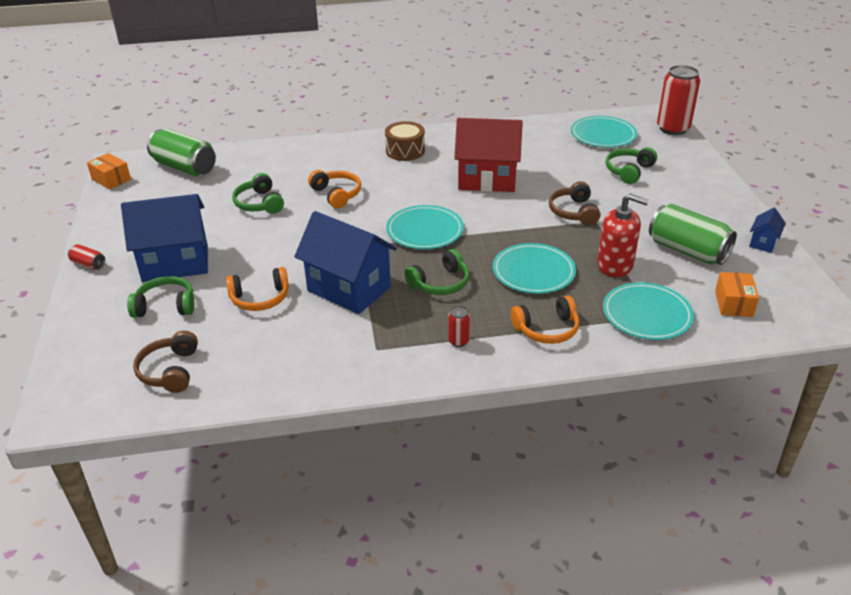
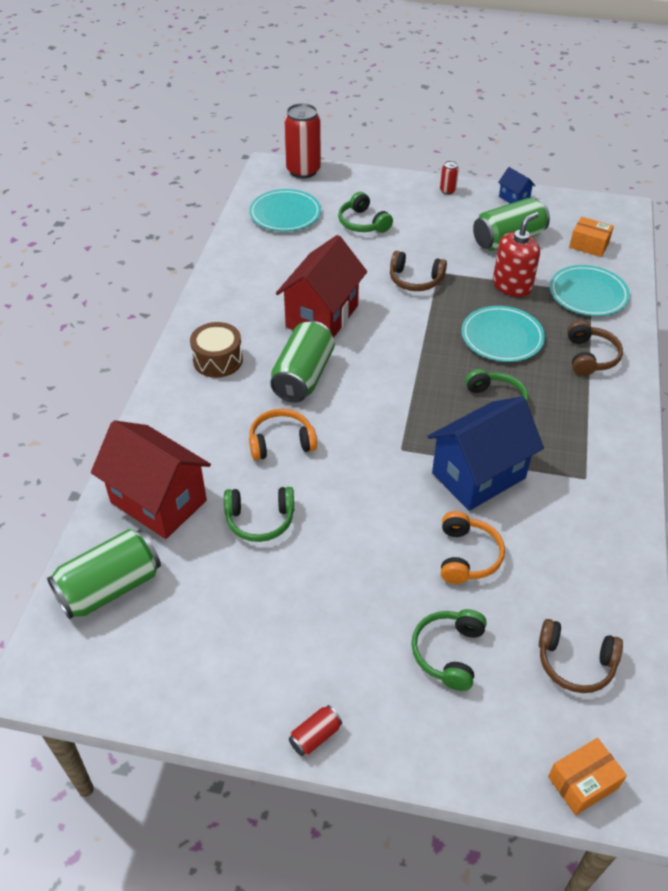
camera: 70 degrees left, 10 degrees up
orange box [87,153,131,190] -> orange box moved to [548,738,627,815]
blue house [121,194,208,282] -> none
turquoise plate [386,205,464,249] -> none
red can [448,306,470,347] -> red can moved to [440,161,459,195]
orange headphones [511,296,579,344] -> brown headphones [567,321,623,376]
none -> red house [91,420,211,539]
none -> green can [270,321,335,403]

